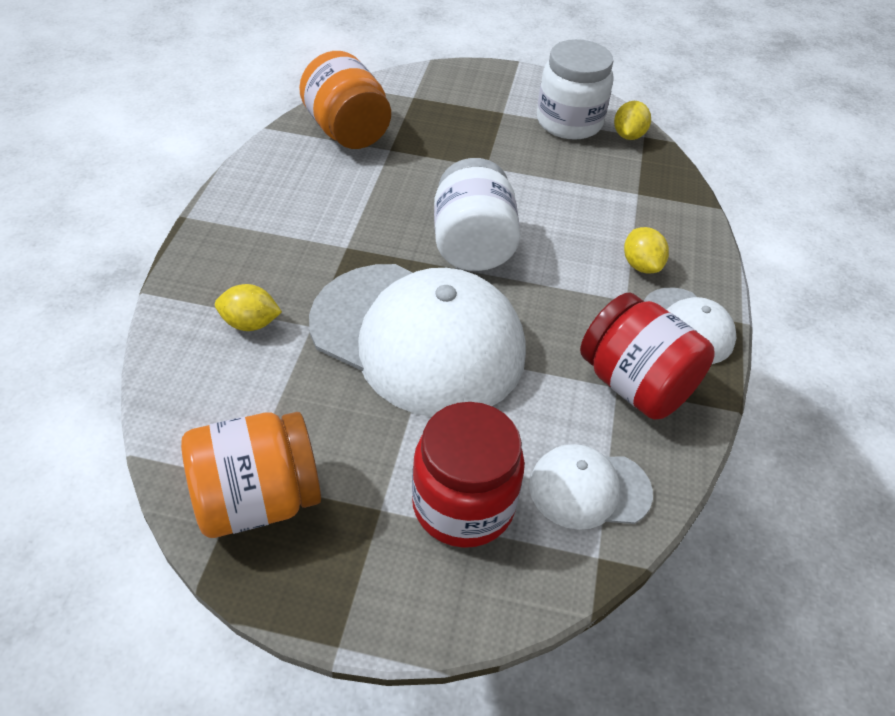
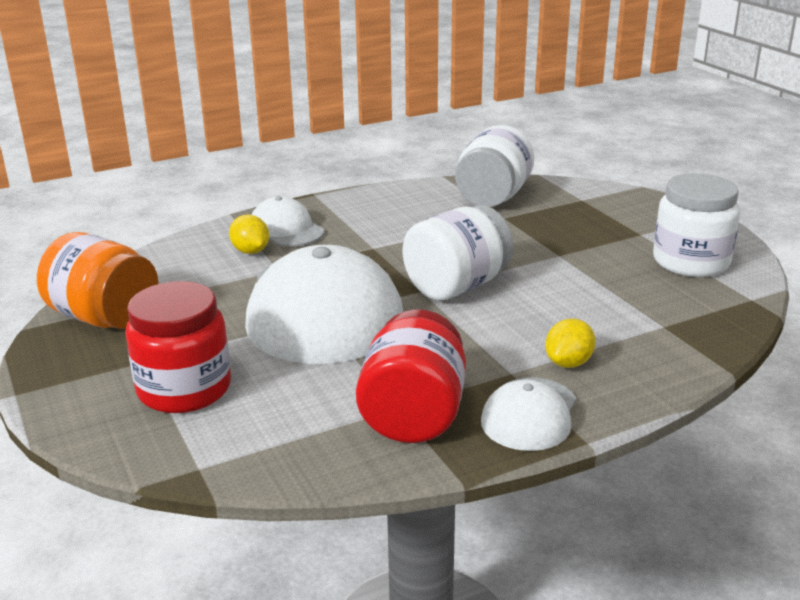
camera: 55 degrees right, 20 degrees down
orange jar [299,51,391,149] -> white jar [455,125,534,207]
white cap [529,444,653,530] -> white cap moved to [252,196,324,247]
yellow lemon [614,101,651,140] -> none

